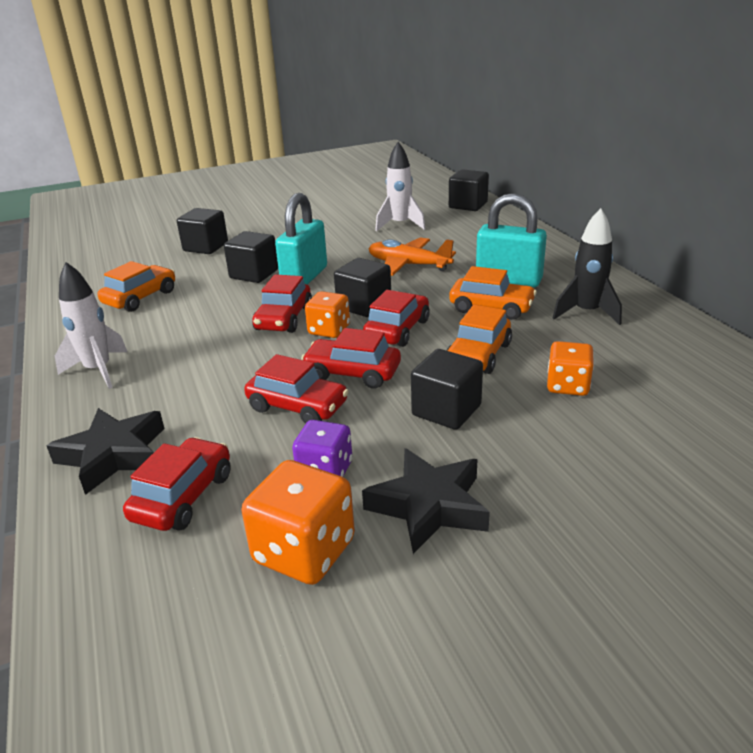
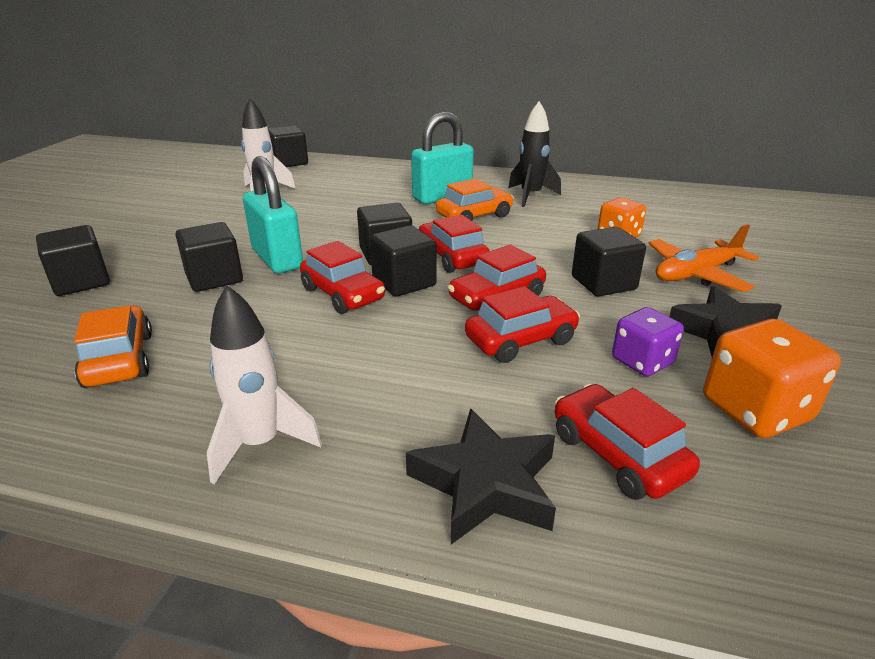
camera: 55 degrees left, 0 degrees up
orange dice [305,291,350,338] -> black cube [370,225,436,297]
orange plane [369,237,456,276] -> orange plane moved to [648,224,759,292]
orange car [447,305,512,374] -> none

